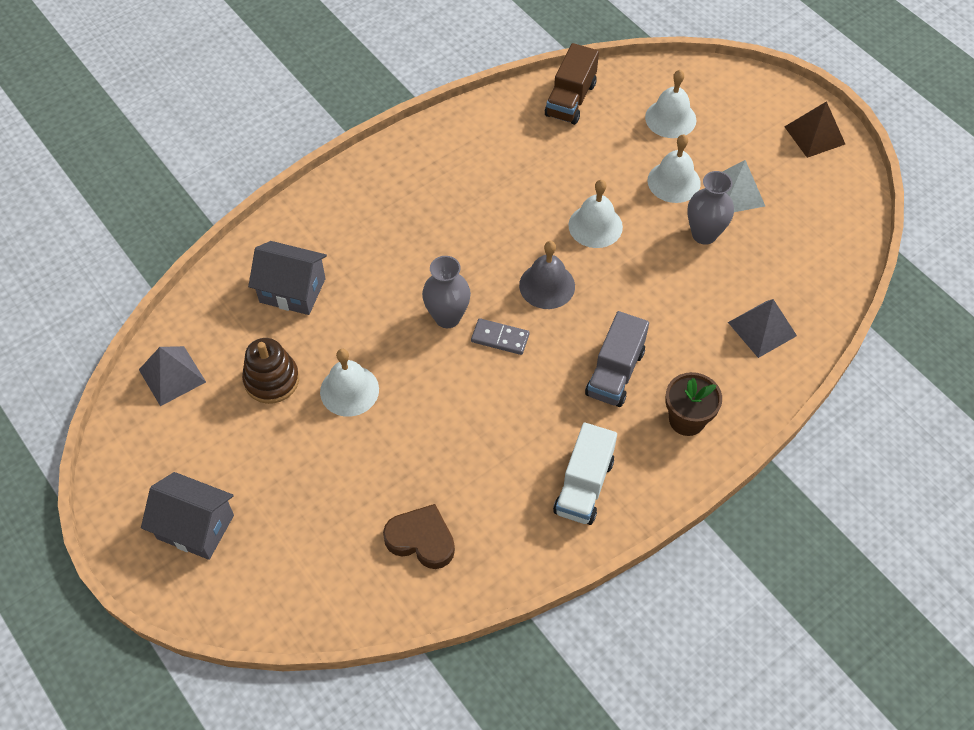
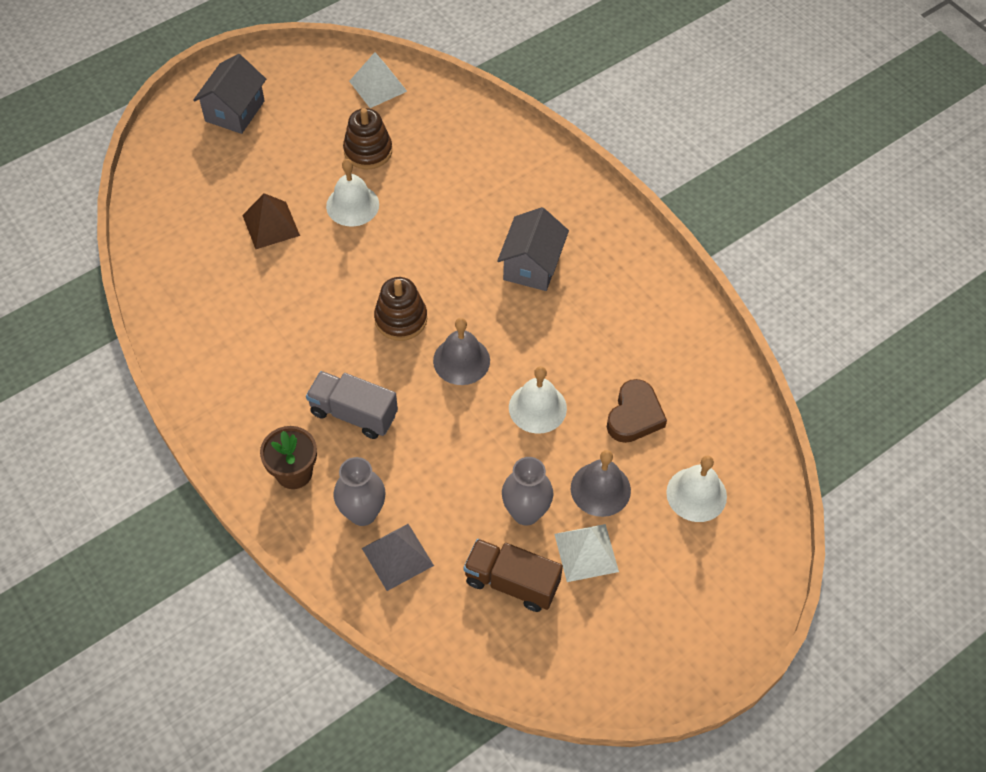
camera: 90 degrees right, 0 degrees up
grey pyramid [139,346,206,406] -> white pyramid [349,52,407,108]
grey house [248,241,327,315] -> grey house moved to [497,207,569,291]
brown heart [383,504,455,569] -> brown heart moved to [607,379,667,443]
grey vase [422,256,471,328] -> grey vase moved to [334,457,385,526]
grey domino [471,318,529,355] -> brown stacking toy [374,277,427,341]
brown truck [545,43,599,125] -> brown truck moved to [464,539,563,612]
white truck [553,423,617,525] -> none
white bell [648,135,701,203] -> grey bell [571,450,631,517]
brown pyramid [784,101,845,158] -> brown pyramid moved to [242,193,300,249]

